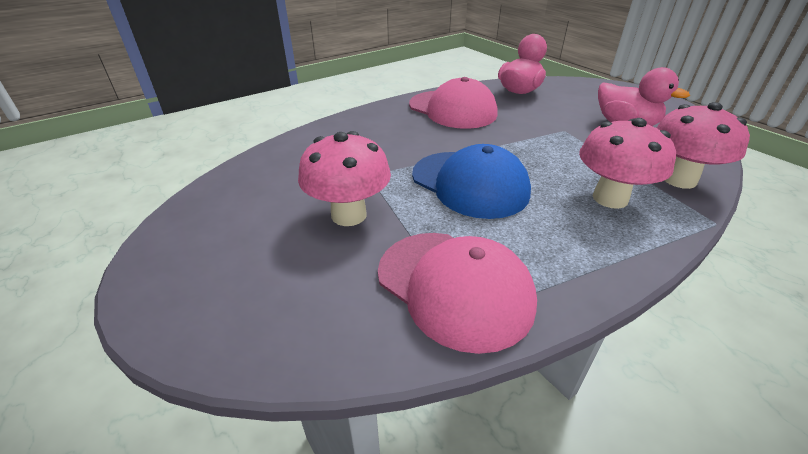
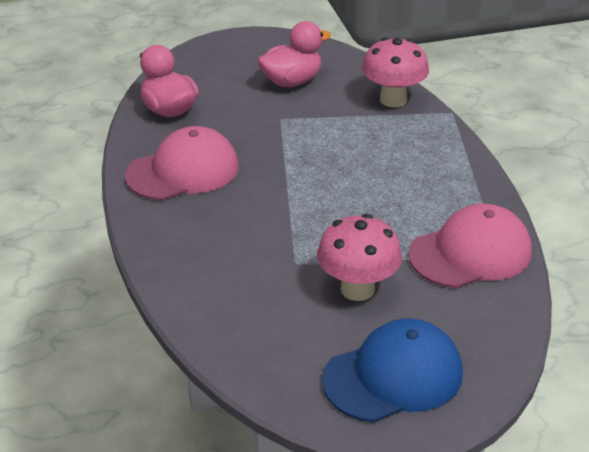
camera: 70 degrees left, 0 degrees up
blue cap [412,144,531,219] -> blue cap moved to [322,318,463,422]
pink mushroom [579,118,676,209] -> none

